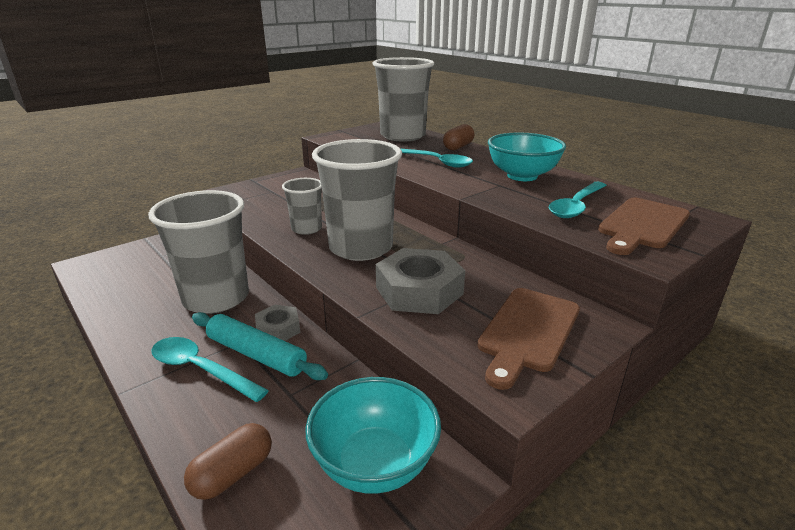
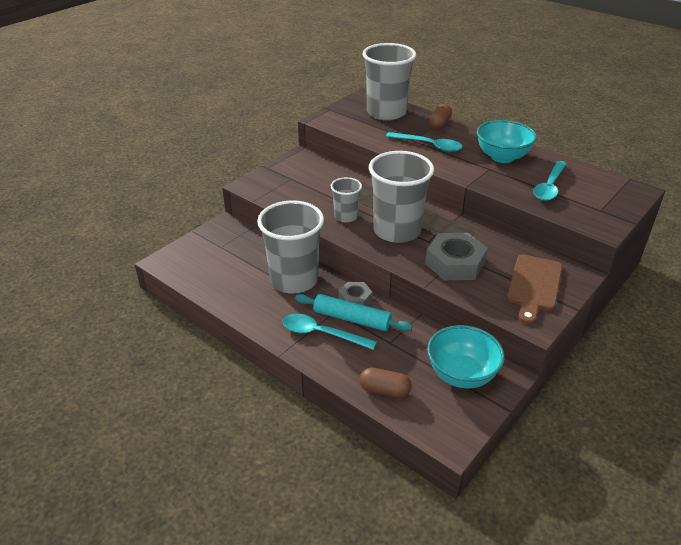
camera: 10 degrees left, 10 degrees up
brown capsule [184,423,272,500] -> brown capsule turned 75 degrees clockwise [359,368,412,398]
brown cutting board [598,198,690,255] -> none

